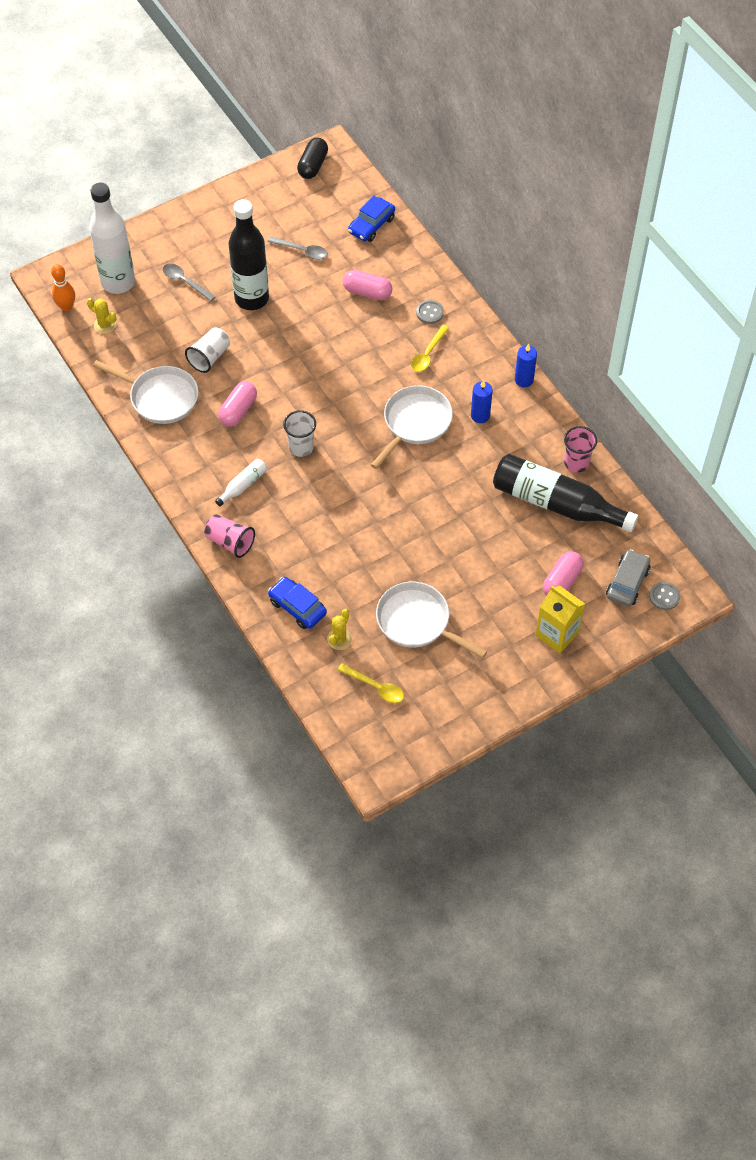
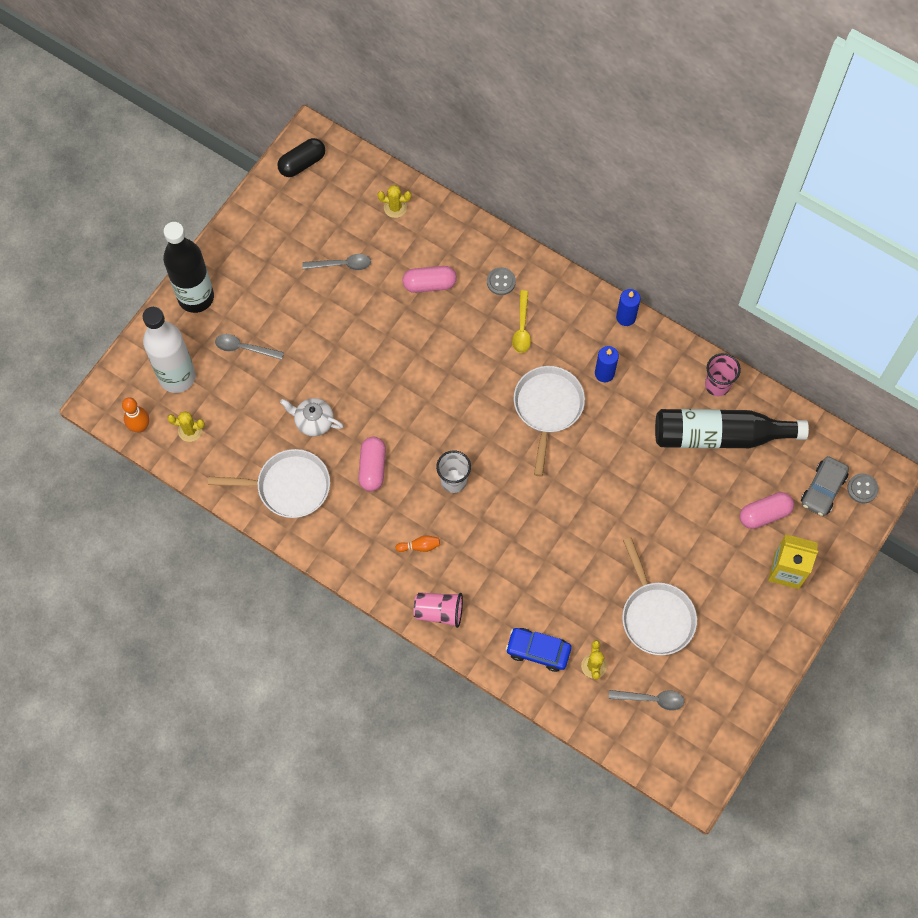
camera: 25 degrees left, 10 degrees up
white cup [185,327,230,373] -> white teapot [280,398,344,436]
white bottle [215,459,267,507] -> orange bowling pin [396,536,440,552]
black bottle [229,199,269,310] -> black bottle moved to [163,222,214,313]
black capsule [297,138,328,179] -> black capsule turned 60 degrees clockwise [277,138,325,177]
yellow spoon [337,663,404,703] -> grey spoon [609,690,684,710]
blue car [348,196,395,242] -> yellow cactus [378,185,411,218]
white pan [376,582,487,658] -> white pan turned 120 degrees counterclockwise [622,537,697,655]
pink capsule [543,551,584,596] -> pink capsule turned 60 degrees clockwise [740,492,794,529]
grey car [606,549,650,607] -> grey car turned 150 degrees counterclockwise [801,456,849,516]

